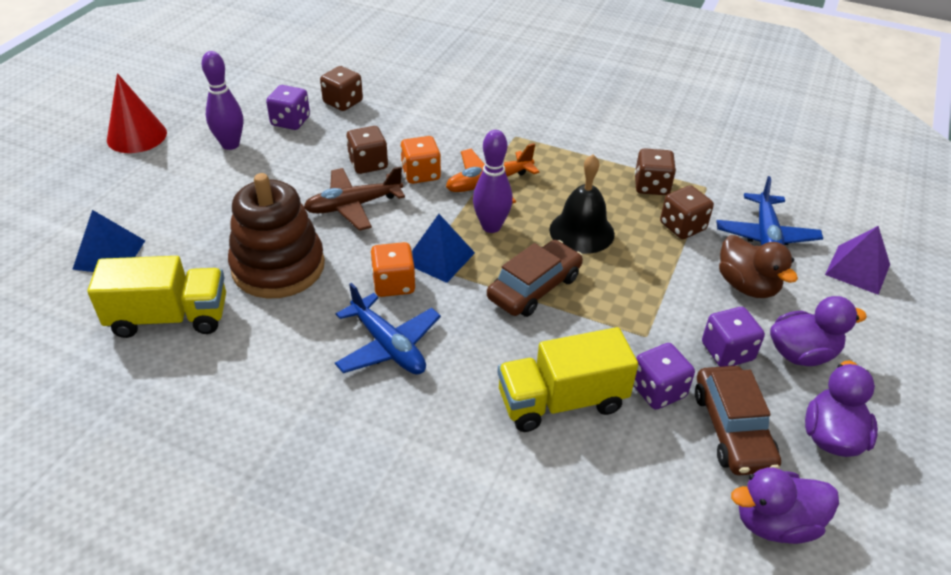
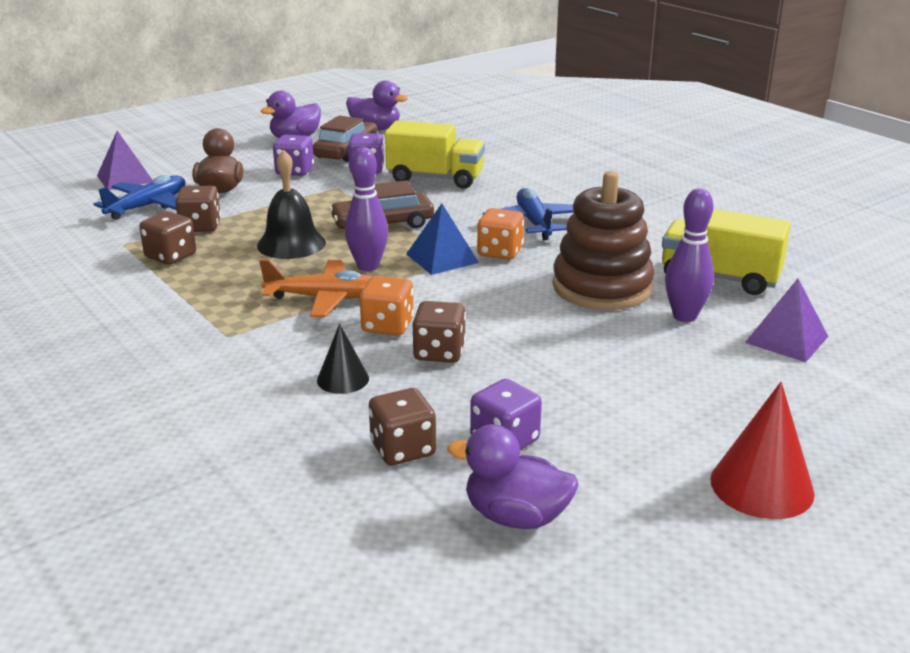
camera: 150 degrees left, 15 degrees down
blue pyramid [72,210,145,272] -> purple pyramid [745,278,828,362]
purple bowling pin [201,51,243,150] -> purple bowling pin moved to [665,188,714,322]
brown plane [304,166,405,231] -> none
purple duck [770,296,867,366] -> purple duck moved to [447,424,579,529]
none -> black cone [317,324,369,394]

